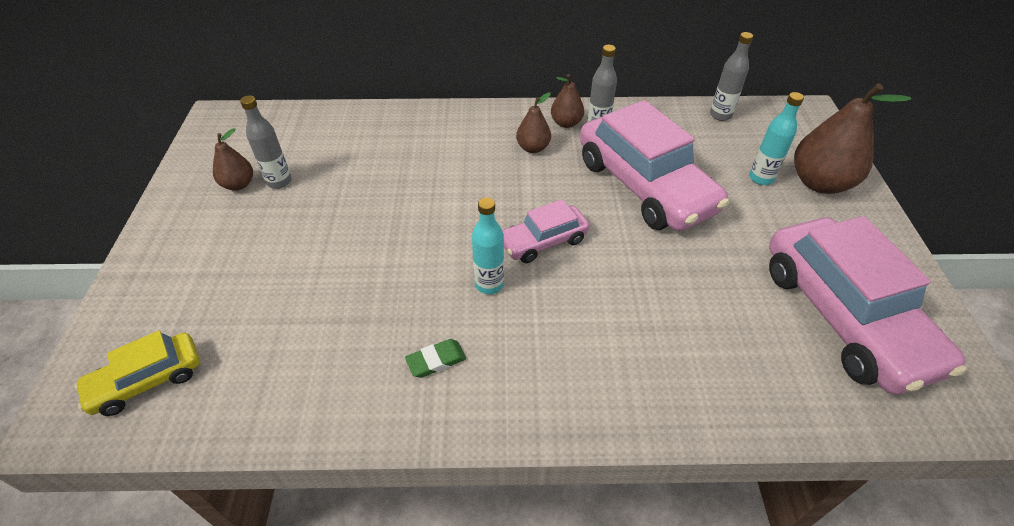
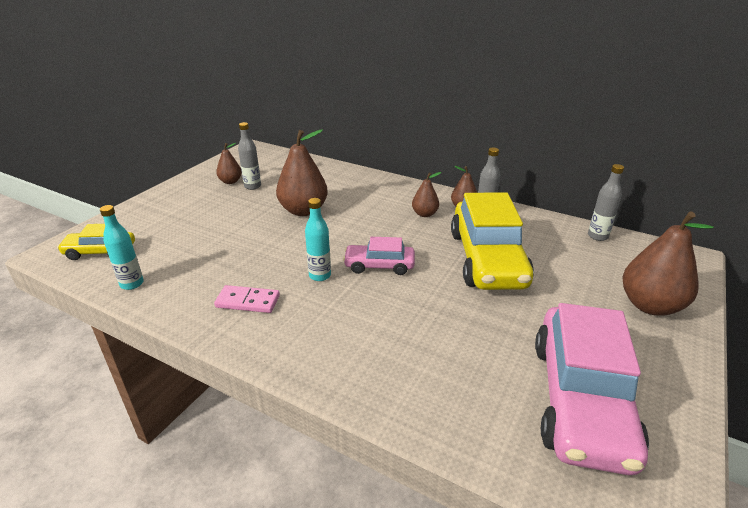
camera: 30 degrees right, 15 degrees down
green eraser [405,339,466,378] -> pink domino [214,285,280,313]
pink car [580,100,729,231] -> yellow car [451,192,534,290]
turquoise bottle [749,92,804,185] -> turquoise bottle moved to [100,205,144,290]
none -> brown pear [276,129,328,216]

